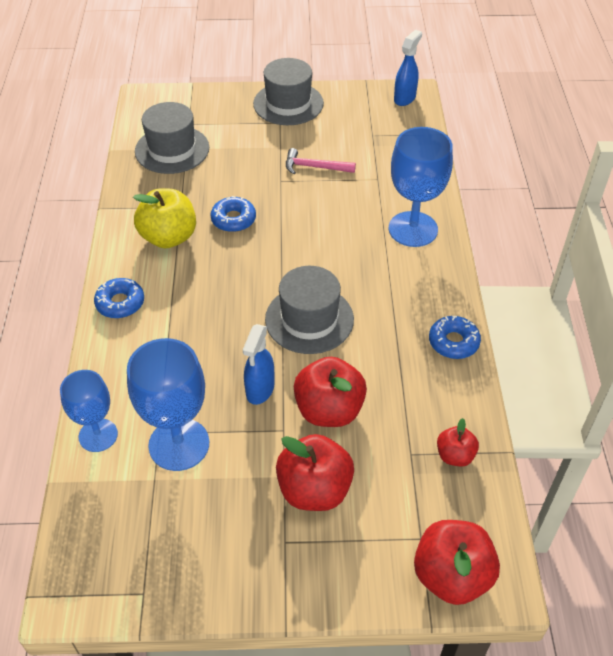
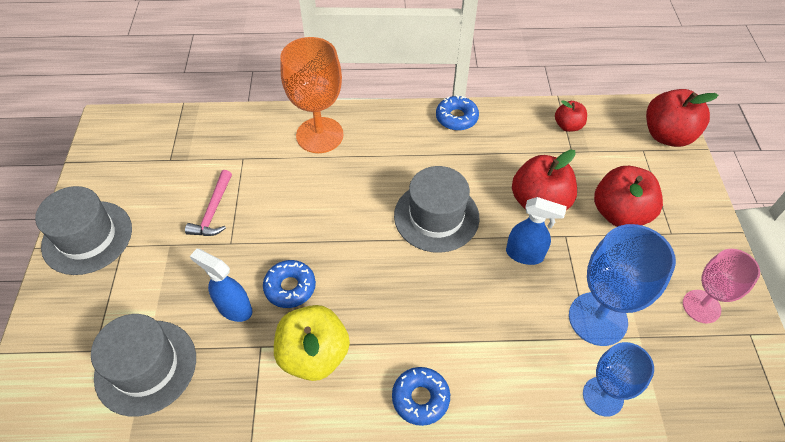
camera: 90 degrees left, 5 degrees up
blue goblet [389,127,453,247] -> orange goblet [280,37,344,153]
blue spray bottle [394,30,422,106] -> blue spray bottle moved to [190,249,253,322]
none -> pink goblet [683,249,760,323]

